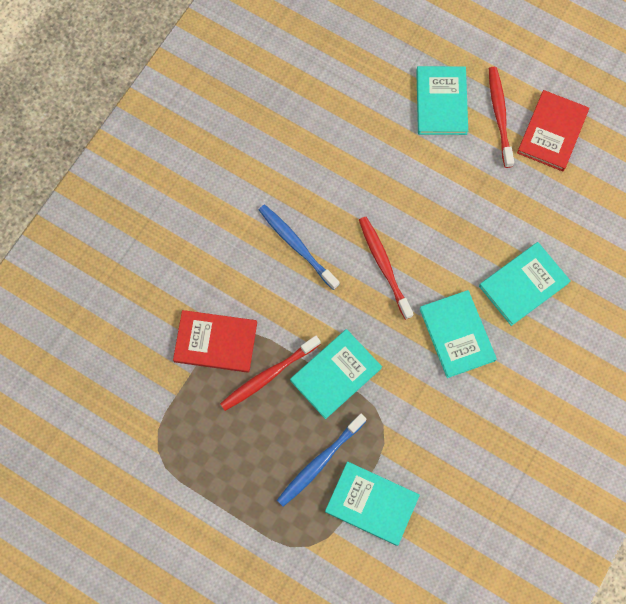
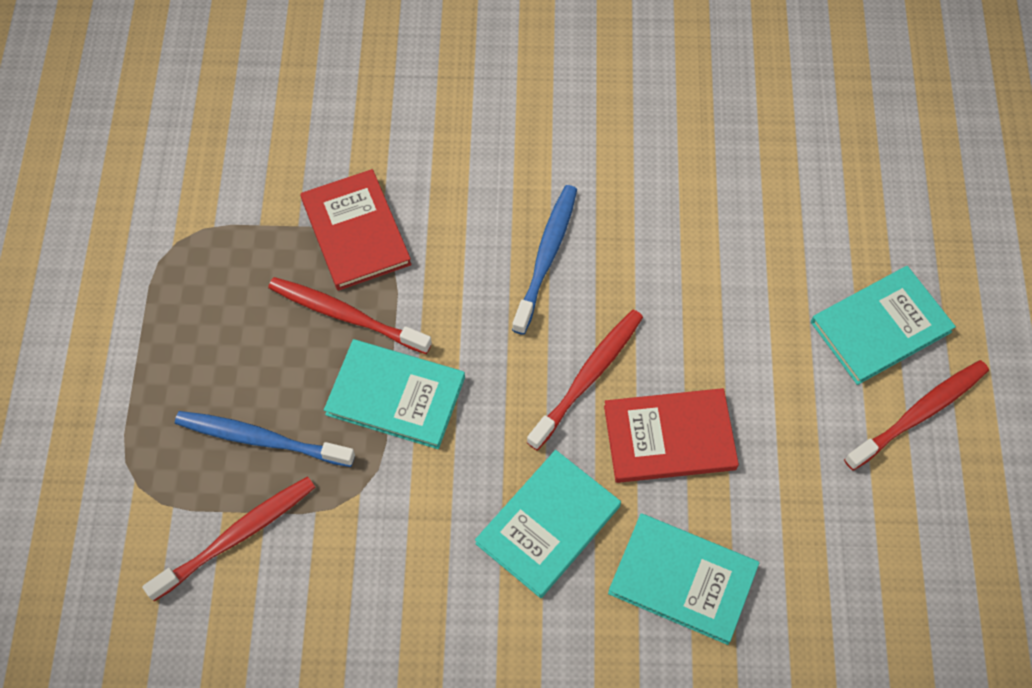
camera: 60 degrees right, 10 degrees down
turquoise book [325,461,420,546] -> red toothbrush [142,477,315,601]
red book [517,90,589,171] -> red book moved to [604,388,739,483]

